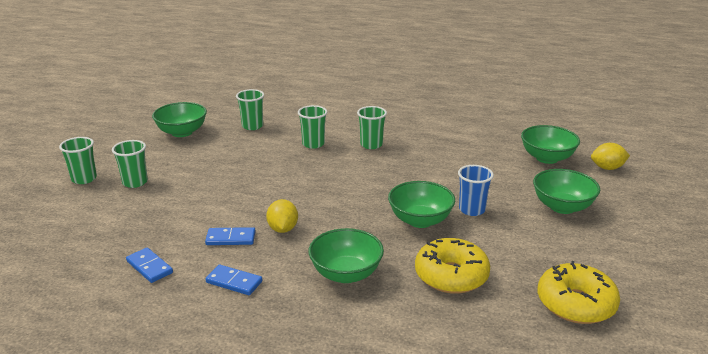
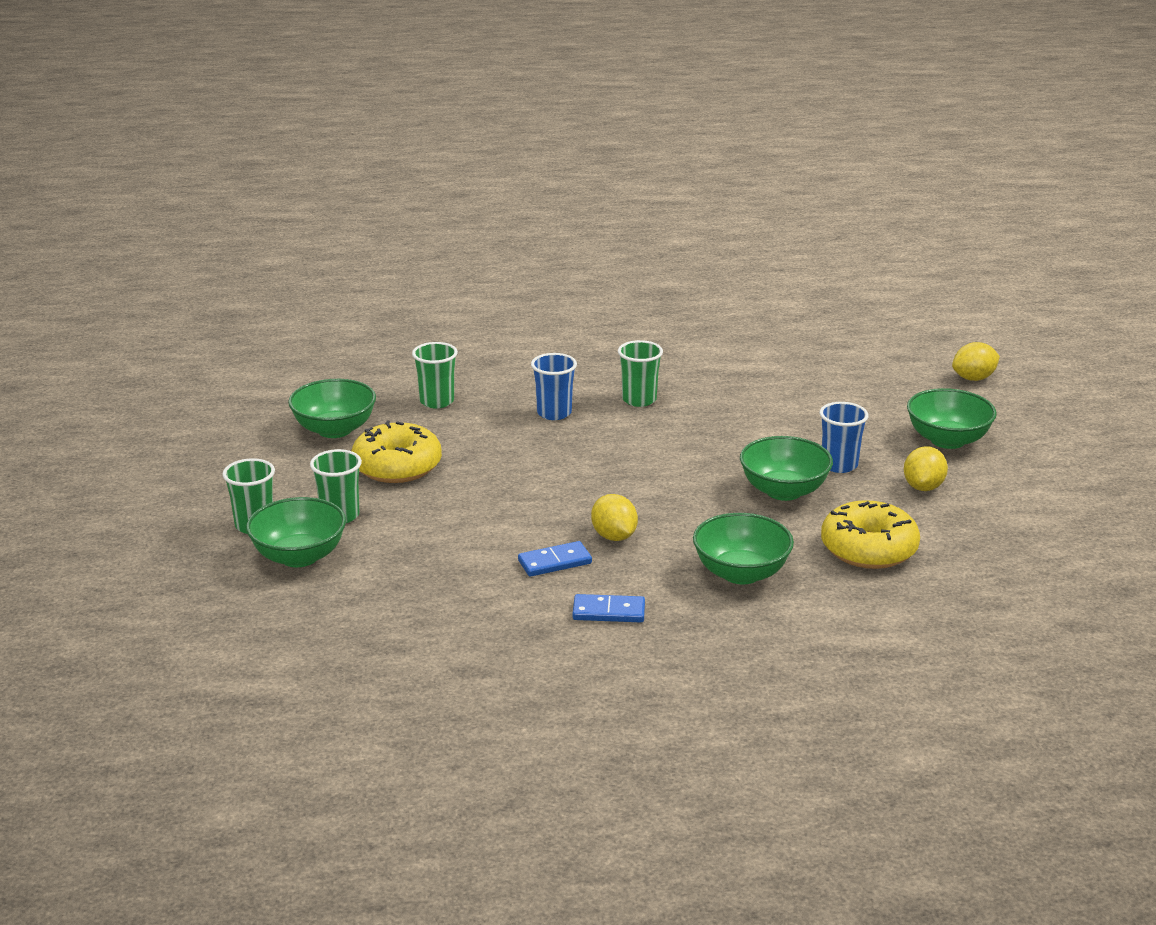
camera: 20 degrees left, 0 degrees up
blue domino [126,248,173,283] -> none
green cup [298,105,327,149] -> blue cup [531,353,577,420]
green bowl [521,125,580,164] -> green bowl moved to [246,497,346,567]
yellow donut [538,261,620,324] -> yellow donut moved to [351,420,442,483]
none -> yellow lemon [904,446,948,491]

